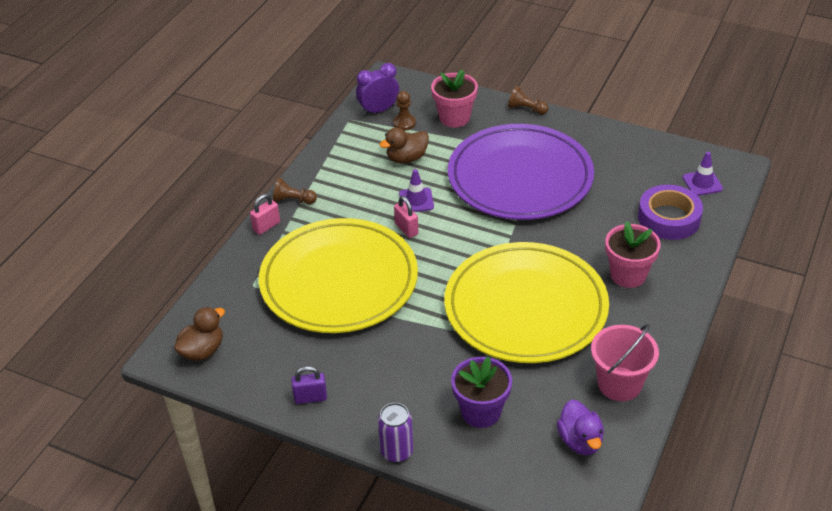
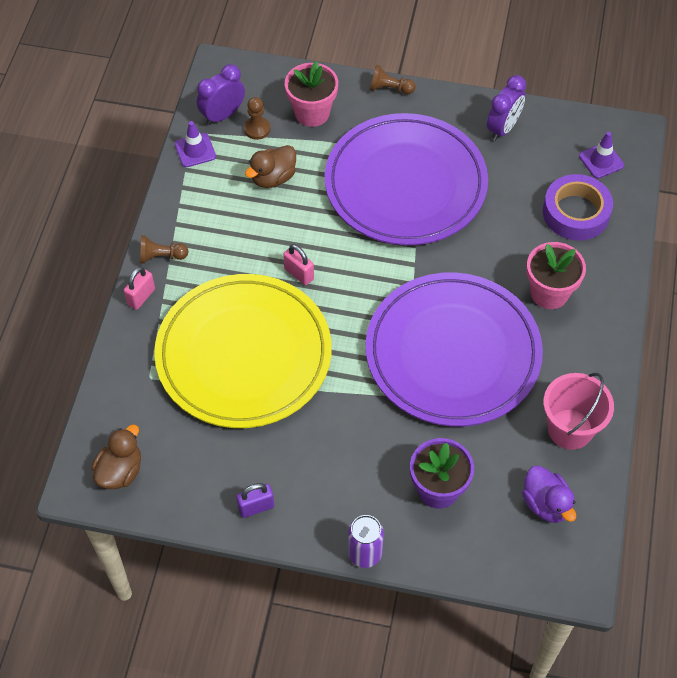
camera: 15 degrees left, 15 degrees up
purple traffic cone [399,169,434,212] -> purple traffic cone moved to [175,121,216,167]
yellow plate [444,242,609,363] -> purple plate [366,272,543,427]
none -> purple clock [487,75,526,141]

